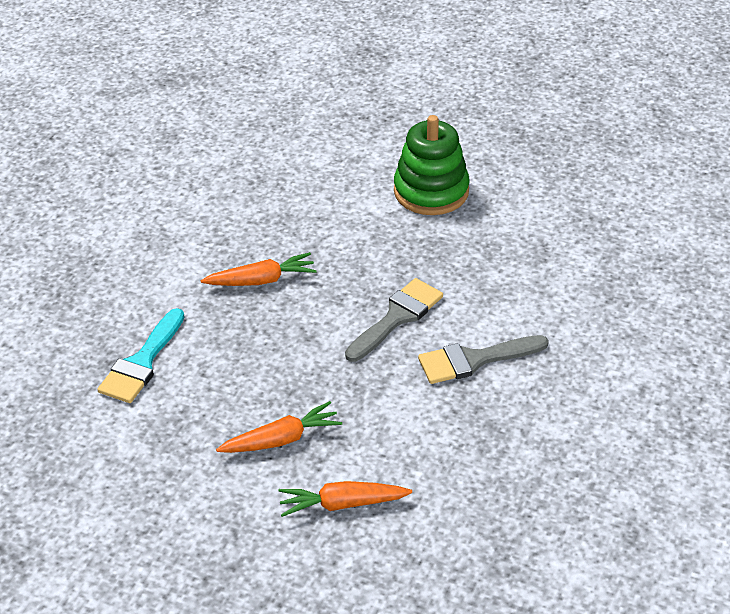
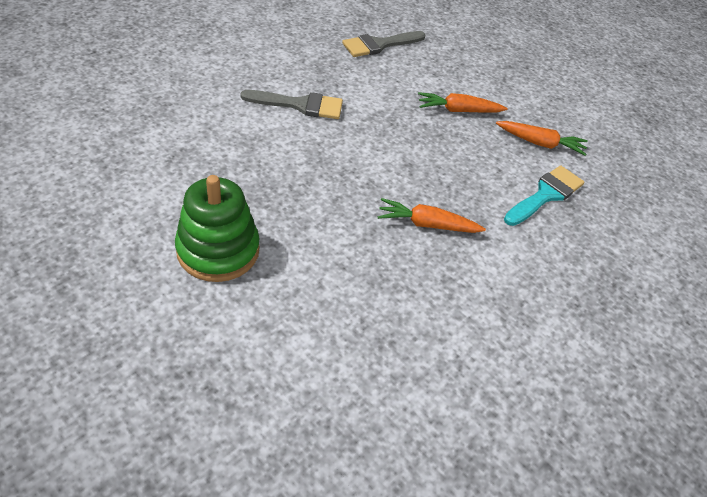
camera: 165 degrees left, 5 degrees up
orange carrot [278,481,412,517] -> orange carrot moved to [496,121,588,156]
grey brush [345,278,443,362] -> grey brush moved to [342,31,426,57]

